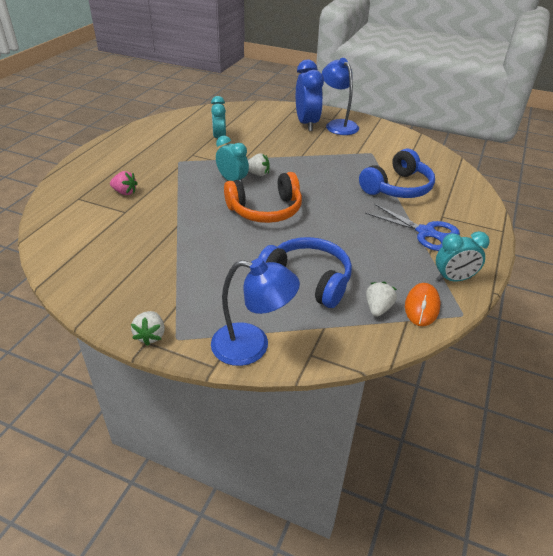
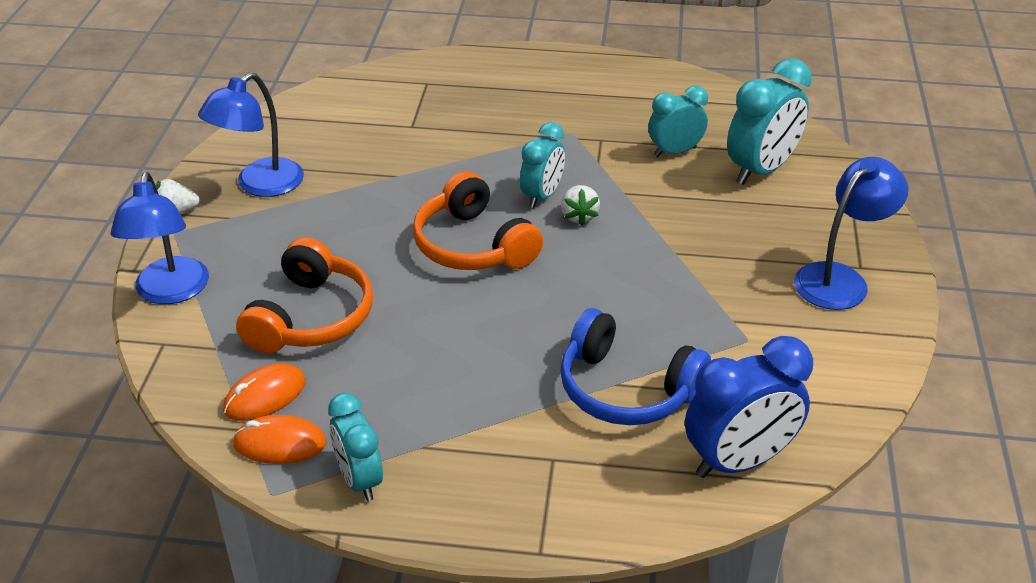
camera: 75 degrees right, 0 degrees up
pink strawberry [110,171,138,195] -> none
blue headphones [258,237,352,308] -> orange headphones [236,237,373,353]
blue clock [296,60,324,131] -> blue clock moved to [685,336,813,478]
blue scissors [365,204,460,251] -> none
white strawberry [366,282,397,317] -> orange mouse [223,364,306,421]
none -> blue lamp [198,72,304,197]
none -> turquoise clock [727,58,812,185]

